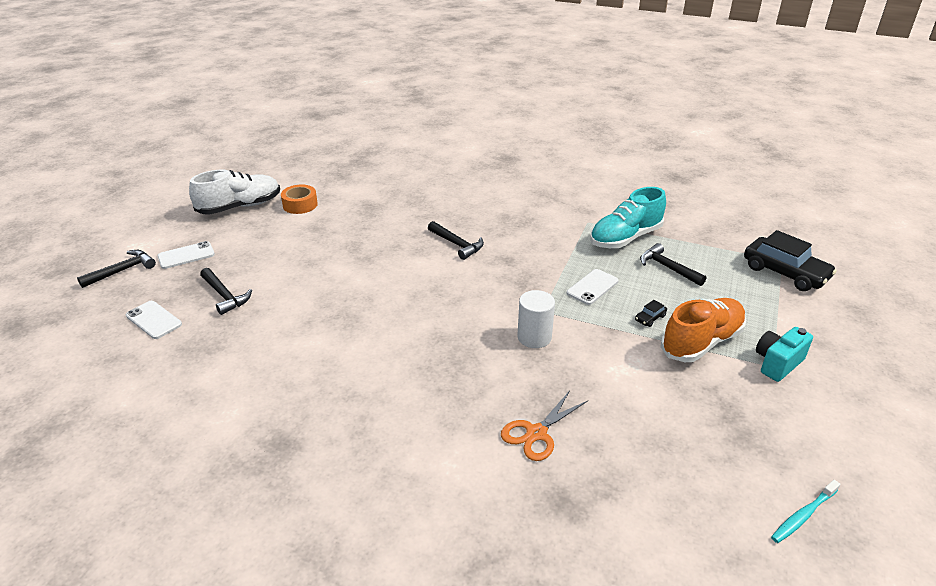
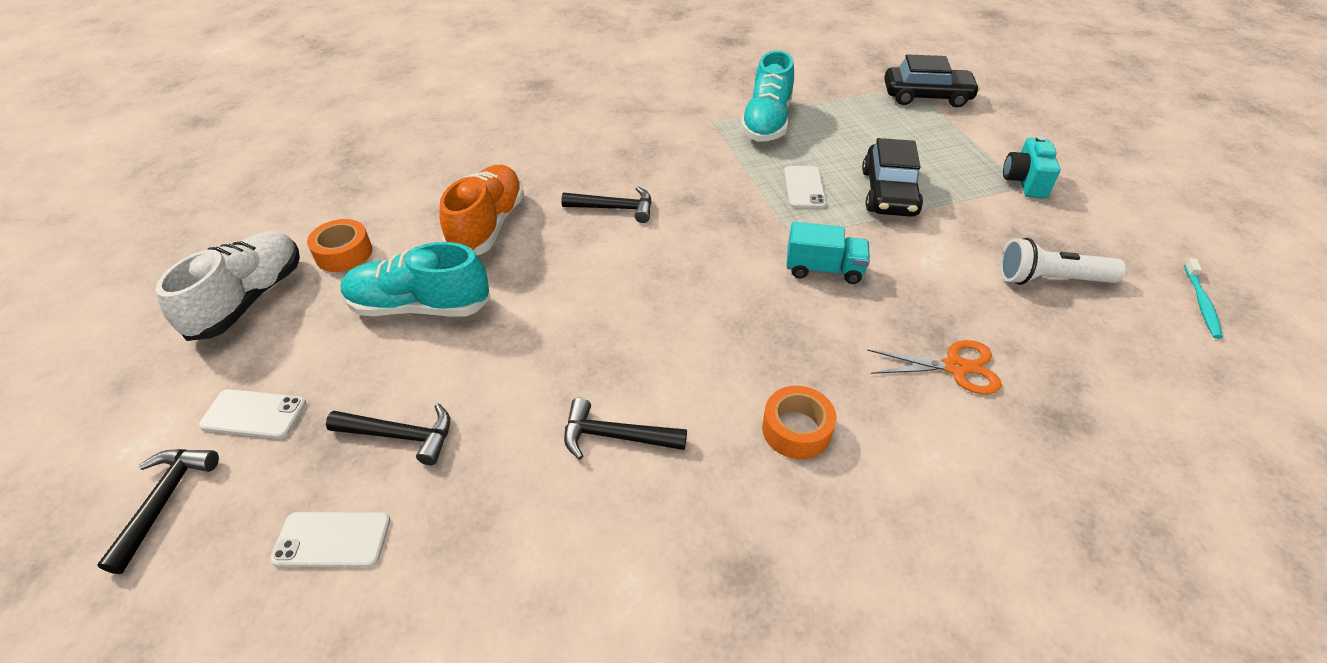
camera: 40 degrees left, 10 degrees up
white phone [157,241,215,269] -> white phone turned 75 degrees clockwise [199,389,306,439]
orange scissors [501,390,588,461] -> orange scissors turned 90 degrees counterclockwise [867,340,1002,394]
white cylinder [517,290,555,348] -> turquoise truck [786,222,870,284]
black car [635,300,667,327] -> black car [862,138,923,217], size x2.47
black hammer [640,243,707,286] -> black hammer moved to [564,398,687,460]
orange shoe [661,298,746,362] -> orange shoe moved to [440,165,524,255]
none -> turquoise shoe [341,242,491,317]
none -> orange tape [762,386,836,459]
none -> white flashlight [1000,238,1126,285]

